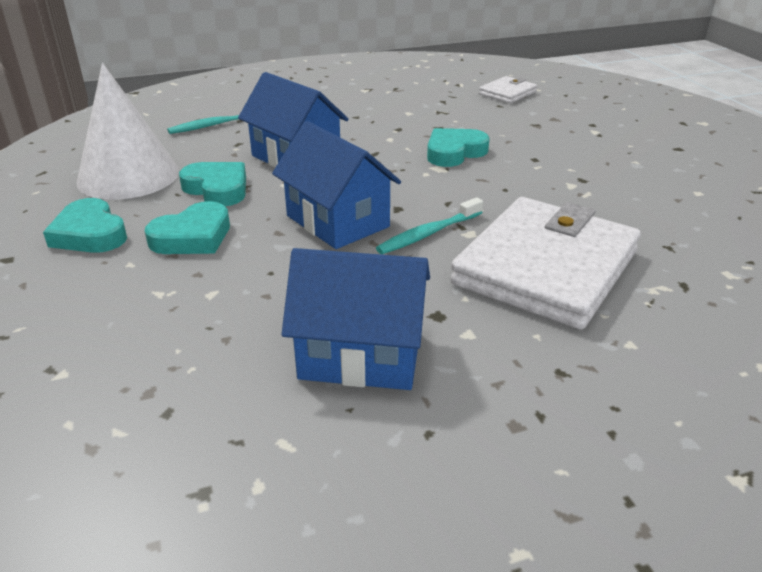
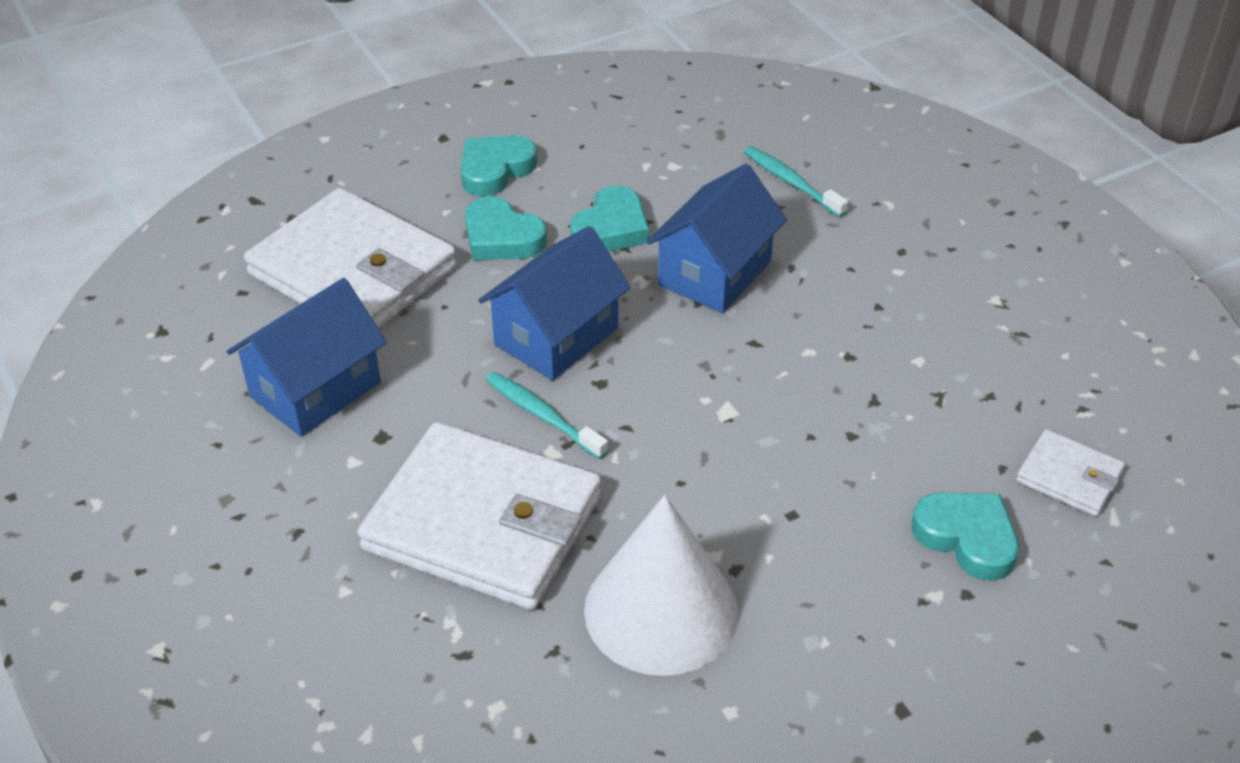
camera: 80 degrees right, 10 degrees up
white cone [77,63,179,200] -> white cone moved to [584,495,738,676]
blue house [282,248,430,390] -> blue house turned 45 degrees clockwise [227,278,387,437]
turquoise heart [427,128,490,167] -> turquoise heart moved to [911,492,1019,581]
none -> white wallet [244,188,457,329]

